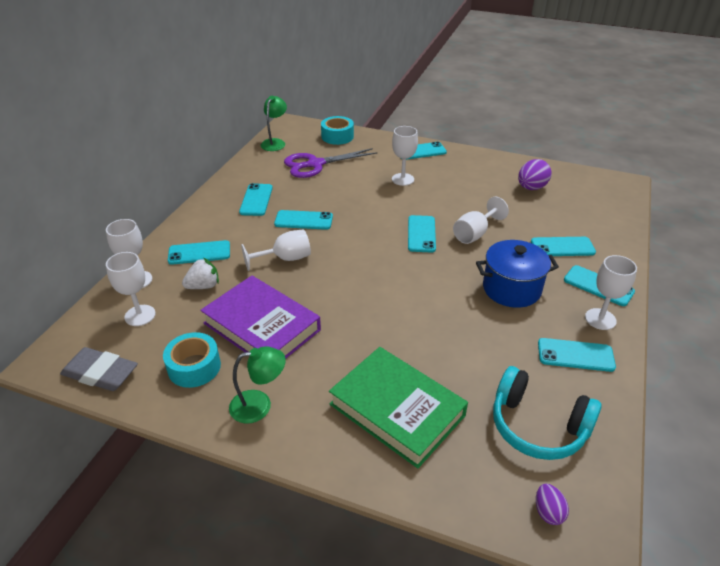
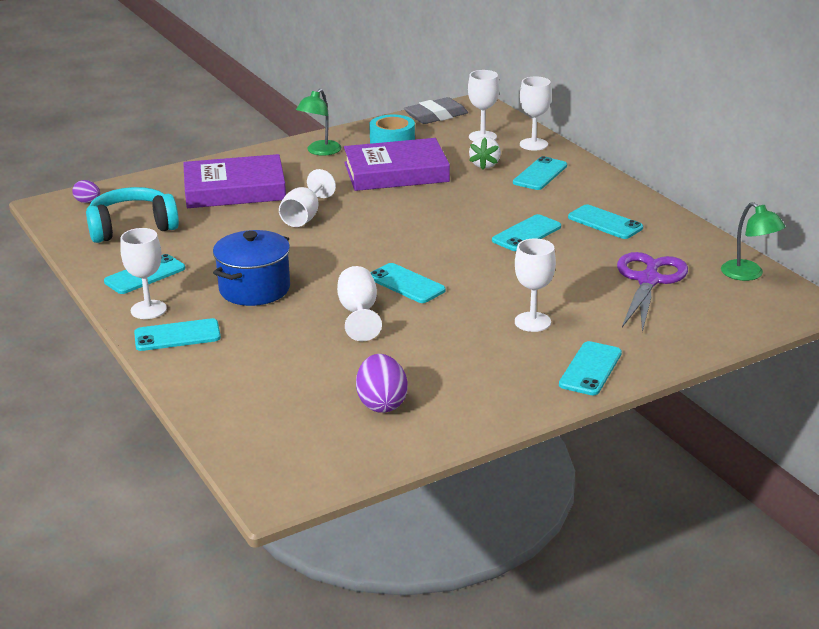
camera: 130 degrees right, 10 degrees down
white goblet [241,229,311,271] -> white goblet moved to [279,169,336,227]
turquoise tape [321,116,354,145] -> none
green book [329,347,468,468] -> purple book [183,154,286,208]
turquoise phone [531,237,596,256] -> none

